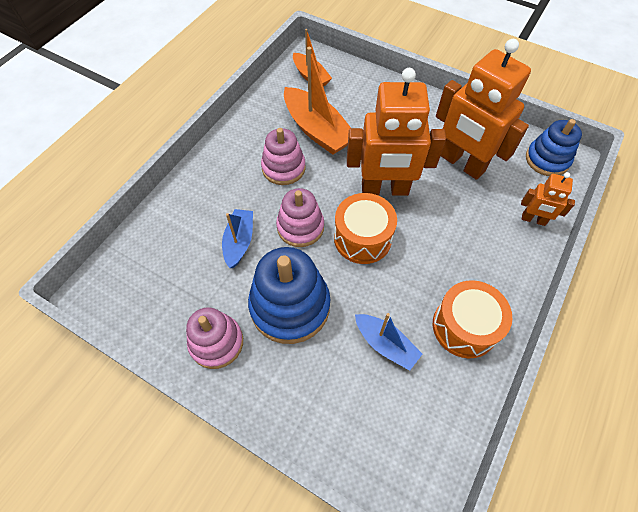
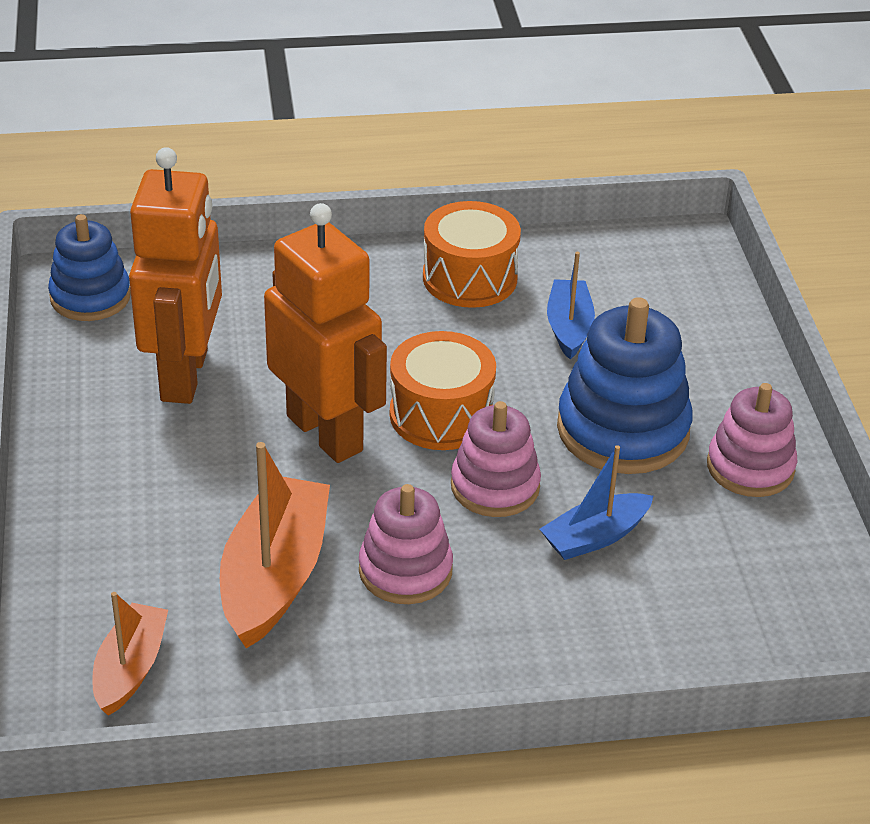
camera: 130 degrees left, 20 degrees down
orange robot [521,172,575,226] -> none

